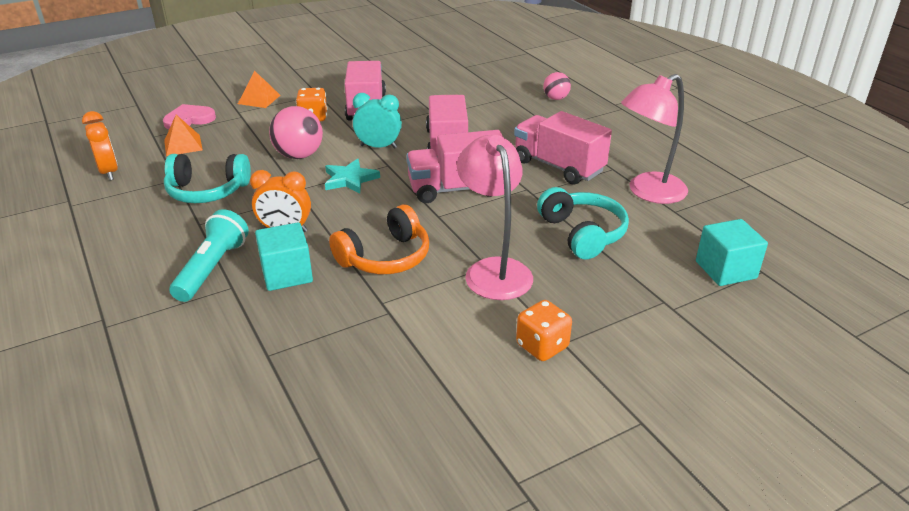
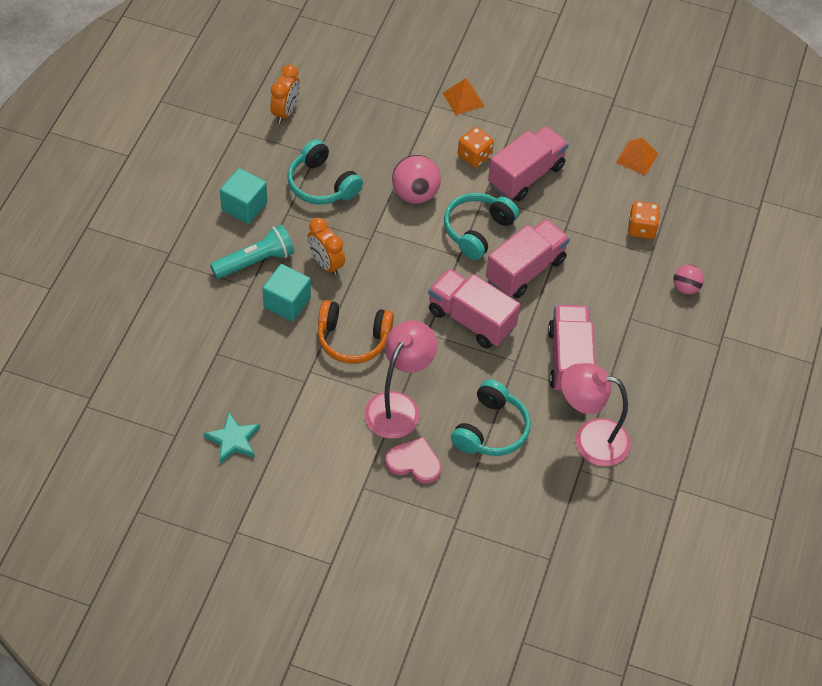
camera: 45 degrees right, 20 degrees up
pink heart [163,104,216,129] -> pink heart moved to [385,437,441,484]
orange pyramid [164,115,203,156] -> orange pyramid moved to [616,138,658,175]
turquoise star [325,158,380,194] -> turquoise star moved to [204,412,260,463]
turquoise clock [353,93,402,149] -> turquoise headphones [444,193,519,260]
orange dice [516,300,572,361] -> orange dice moved to [628,201,661,239]
turquoise cube [696,219,768,286] -> turquoise cube moved to [220,168,267,224]

